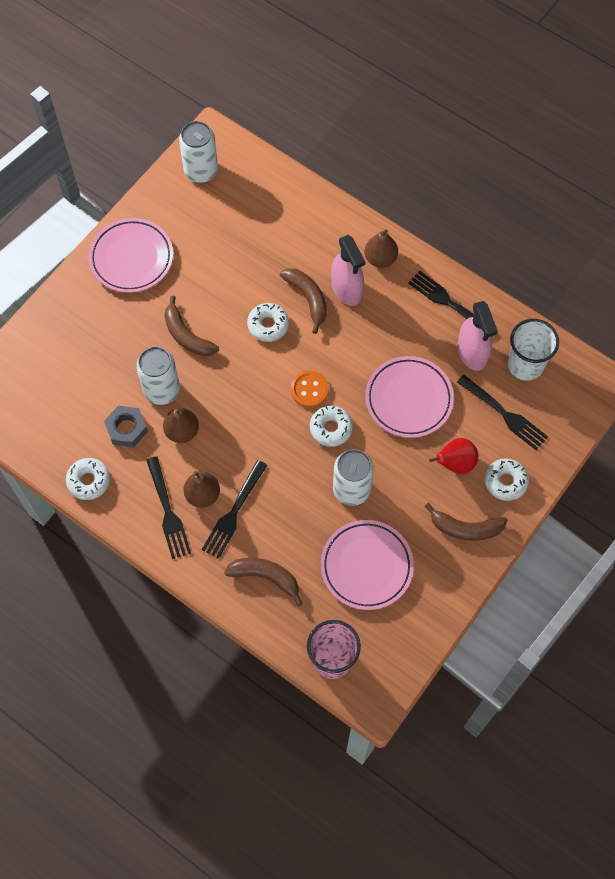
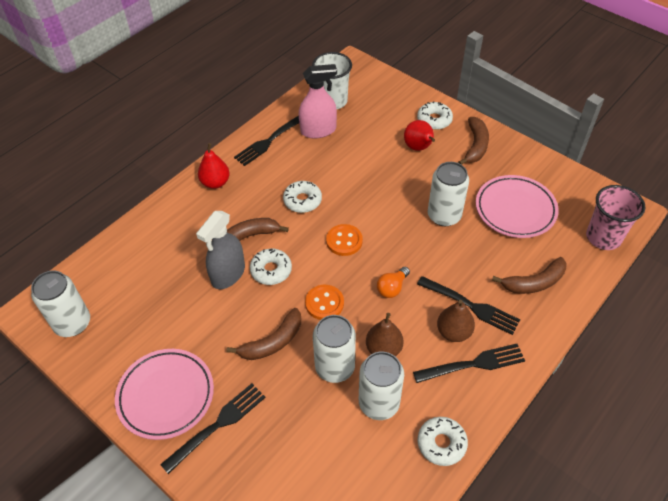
camera: 85 degrees left, 15 degrees down
grey nut [104,406,148,447] -> white can [359,352,404,420]
brown banana [224,558,303,606] -> brown banana turned 135 degrees counterclockwise [492,257,567,294]
white donut [310,406,353,447] -> white donut moved to [283,181,322,213]
pink spray bottle [331,235,365,306] -> none
brown pear [365,230,398,268] -> red pear [198,143,230,189]
pink plate [365,356,454,438] -> none
black fork [457,375,548,450] -> black fork moved to [160,383,265,474]
none -> grey spray bottle [196,211,245,289]
none -> orange button [305,285,344,320]
none -> orange light bulb [377,267,410,298]

